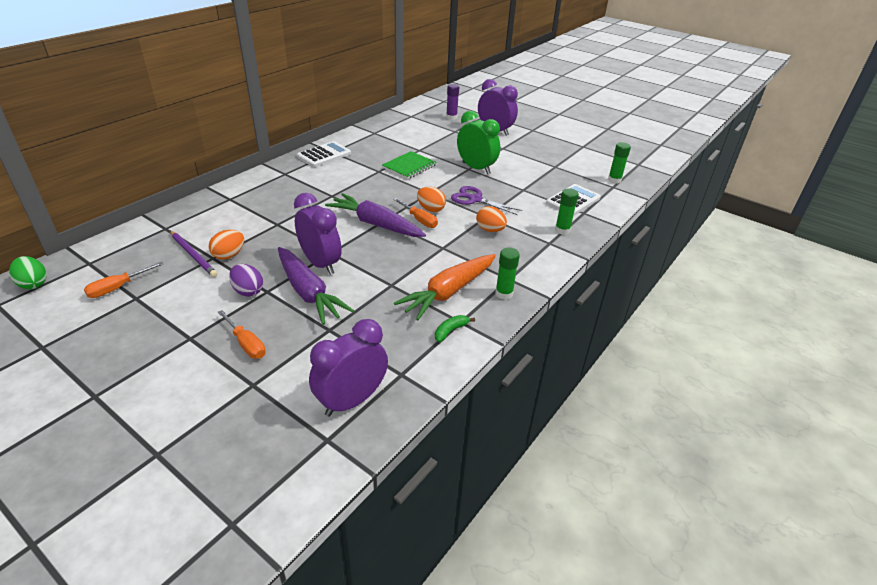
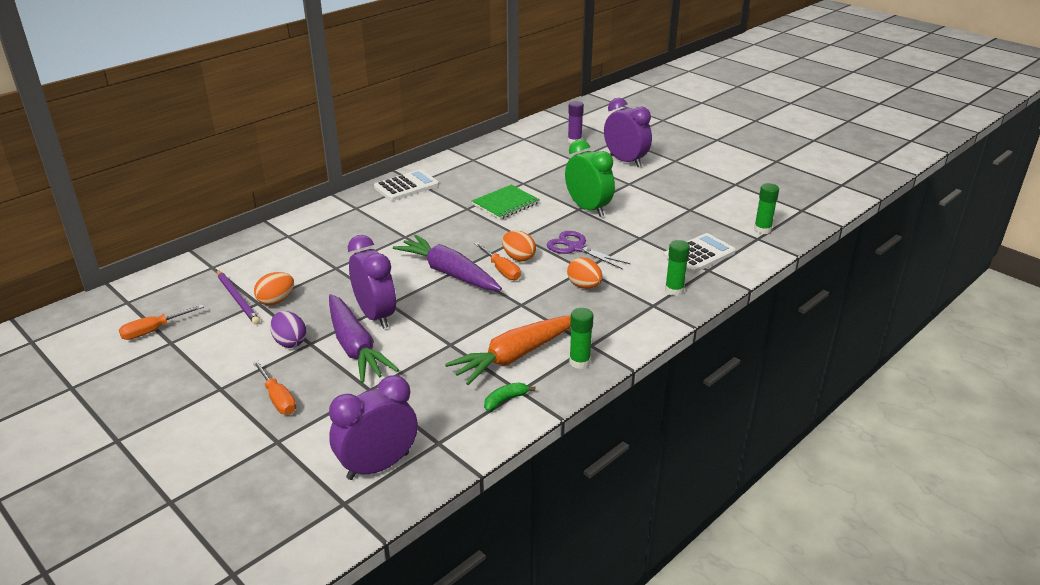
camera: 10 degrees right, 5 degrees down
green egg [9,256,47,289] -> none

